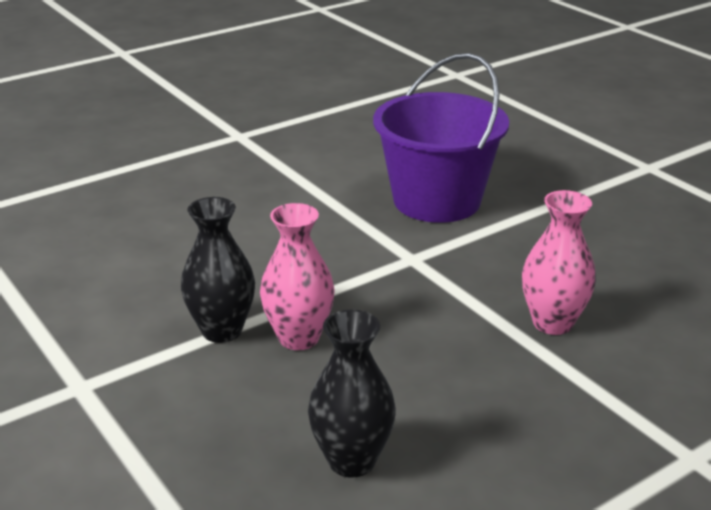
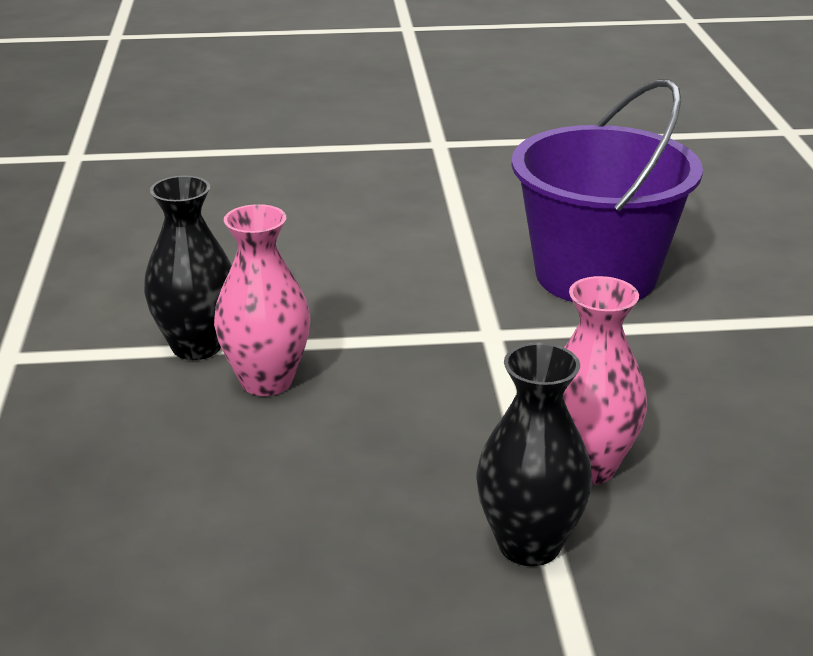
camera: 30 degrees right, 0 degrees up
black vase [308,310,396,478] -> black vase moved to [476,343,592,566]

